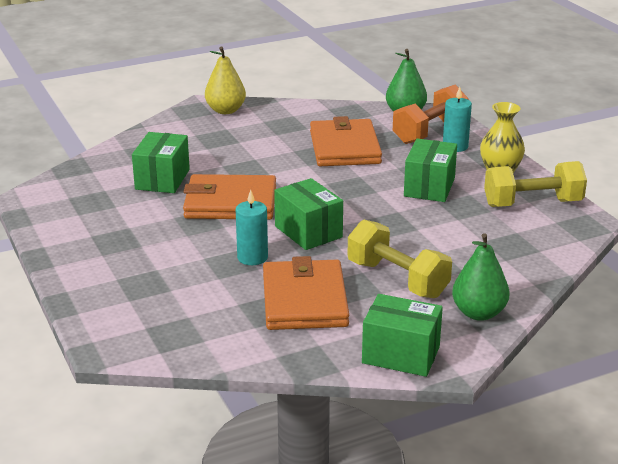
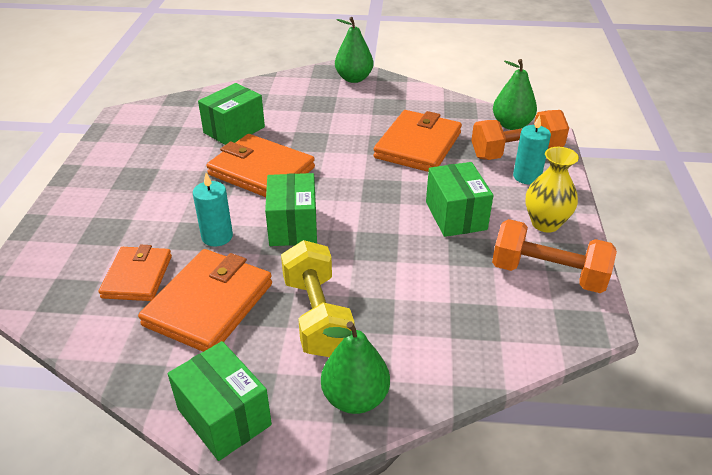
camera: 30 degrees right, 10 degrees up
yellow pear [205,47,246,114] -> green pear [335,17,373,83]
green box [404,139,457,202] -> green box turned 60 degrees counterclockwise [426,162,493,237]
yellow dumbbell [484,161,587,207] -> orange dumbbell [492,219,617,293]
none -> orange wallet [99,245,172,301]

